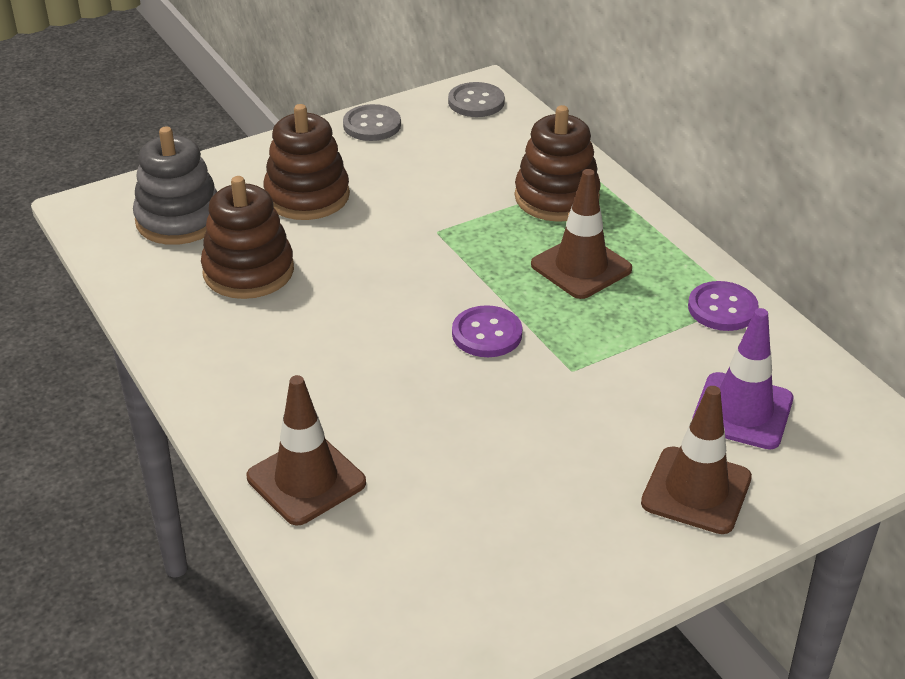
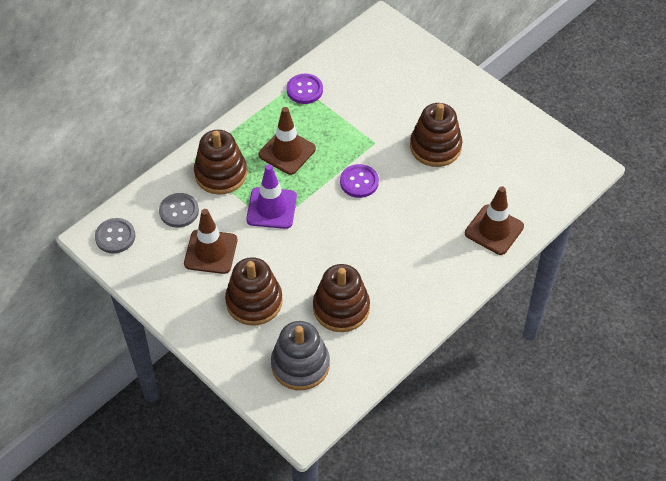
camera: 105 degrees left, 15 degrees up
grey button [343,104,401,141] -> grey button moved to [159,193,199,228]
brown traffic cone [641,386,752,534] -> brown traffic cone moved to [184,209,237,274]
purple traffic cone [692,308,793,449] -> purple traffic cone moved to [246,164,297,229]
none -> brown stacking toy [410,103,462,167]

